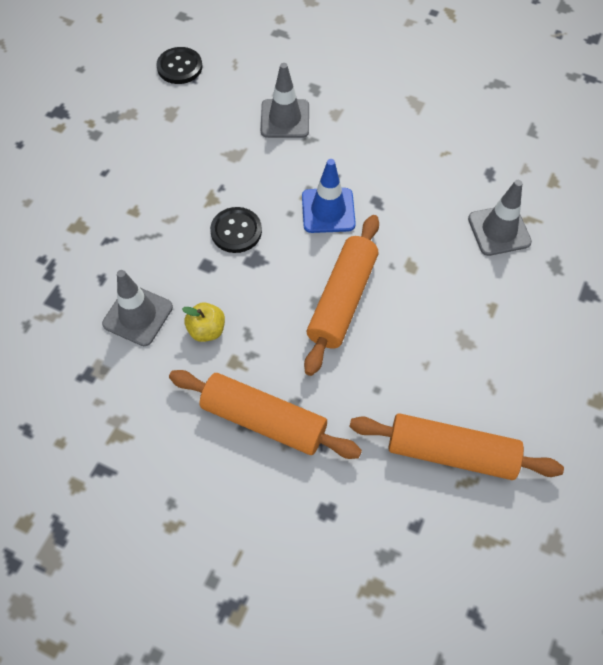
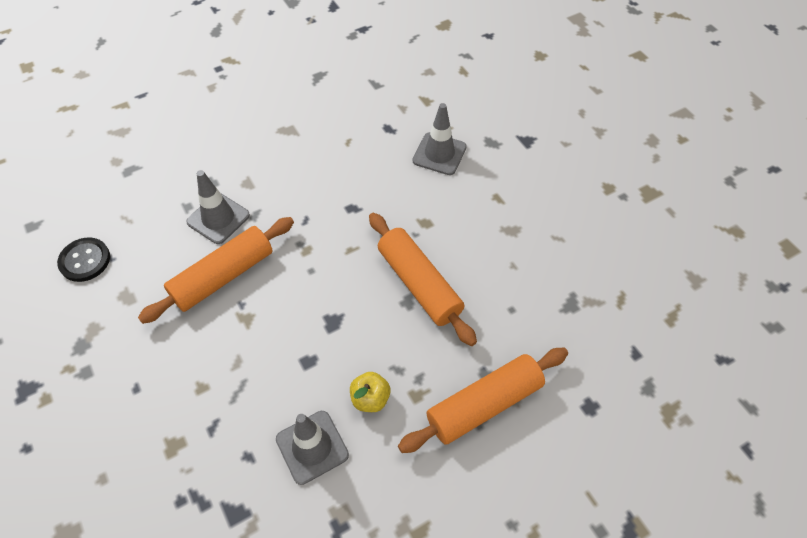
camera: 55 degrees left, 5 degrees down
black button [210,207,262,253] -> none
blue traffic cone [302,159,356,233] -> none
orange rolling pin [349,413,564,480] -> orange rolling pin moved to [138,217,294,324]

